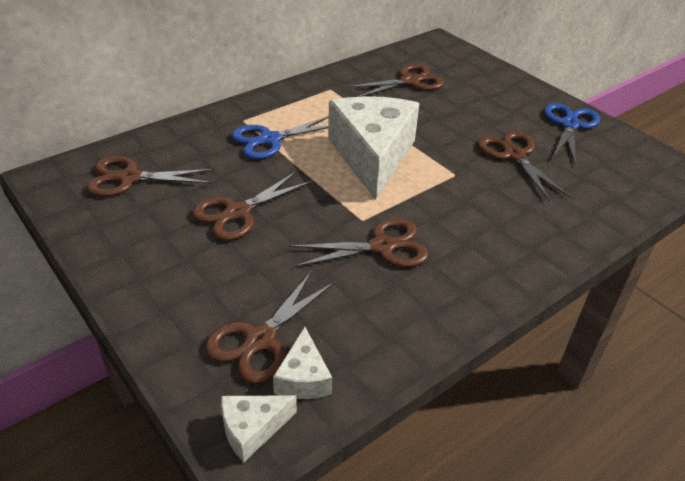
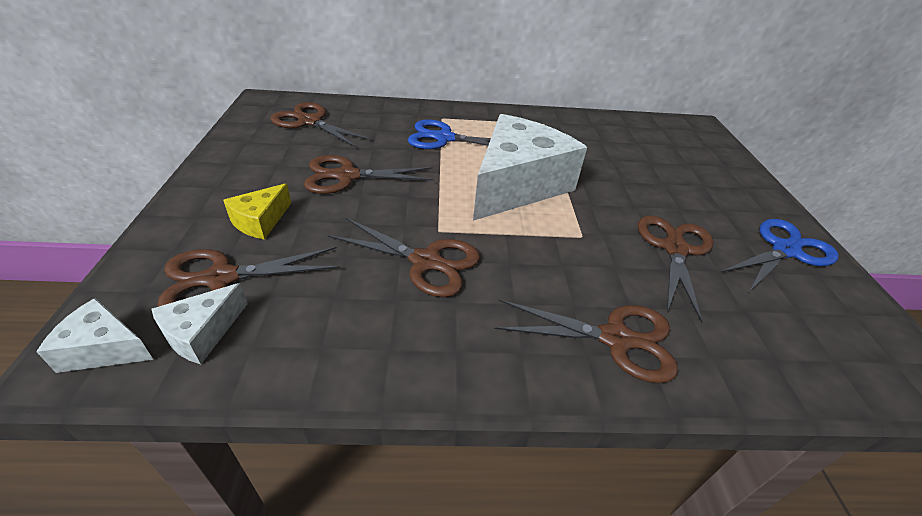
camera: 35 degrees right, 0 degrees up
brown scissors [346,64,444,97] -> brown scissors moved to [494,300,678,383]
none -> yellow cheese [223,183,291,240]

